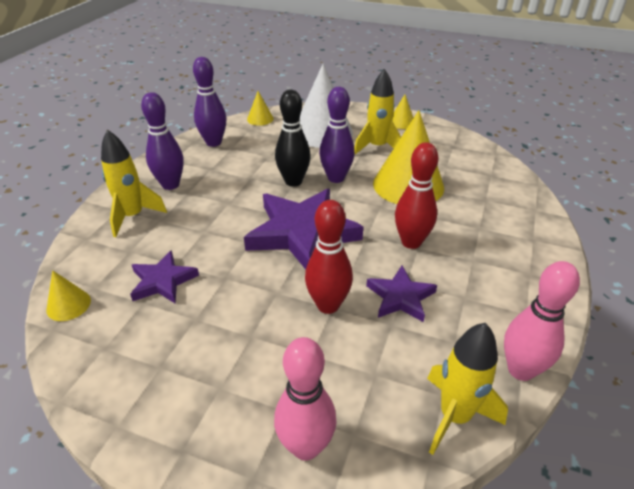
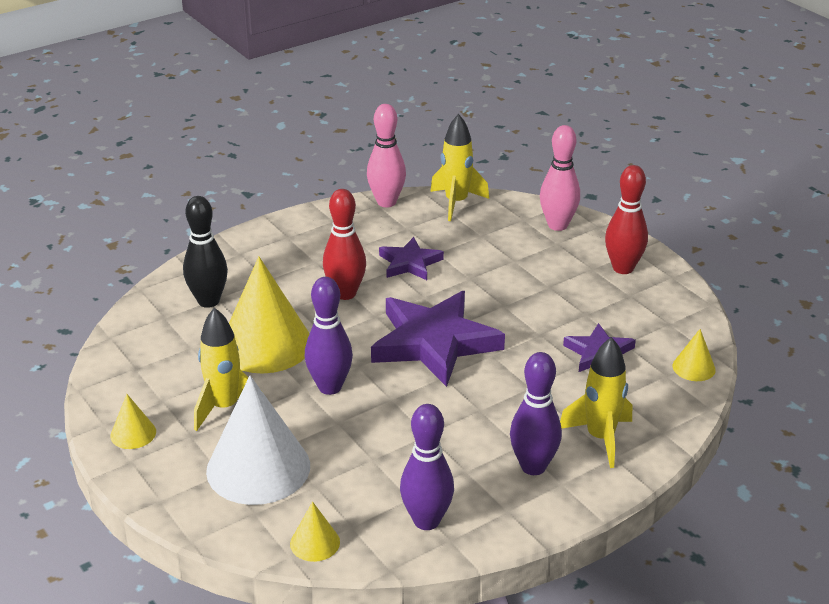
camera: 145 degrees left, 5 degrees down
black bowling pin [275,90,311,187] -> black bowling pin moved to [183,196,228,308]
red bowling pin [305,200,353,314] -> red bowling pin moved to [605,165,648,274]

